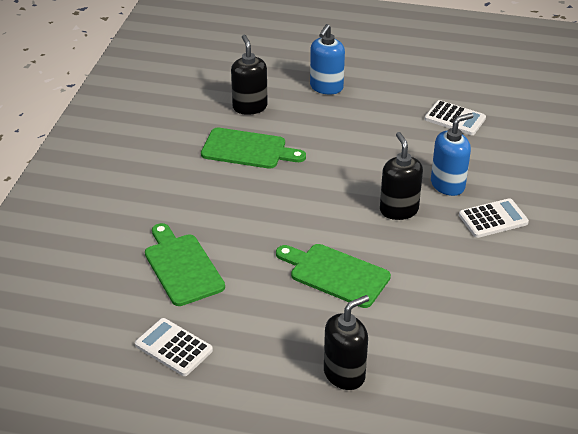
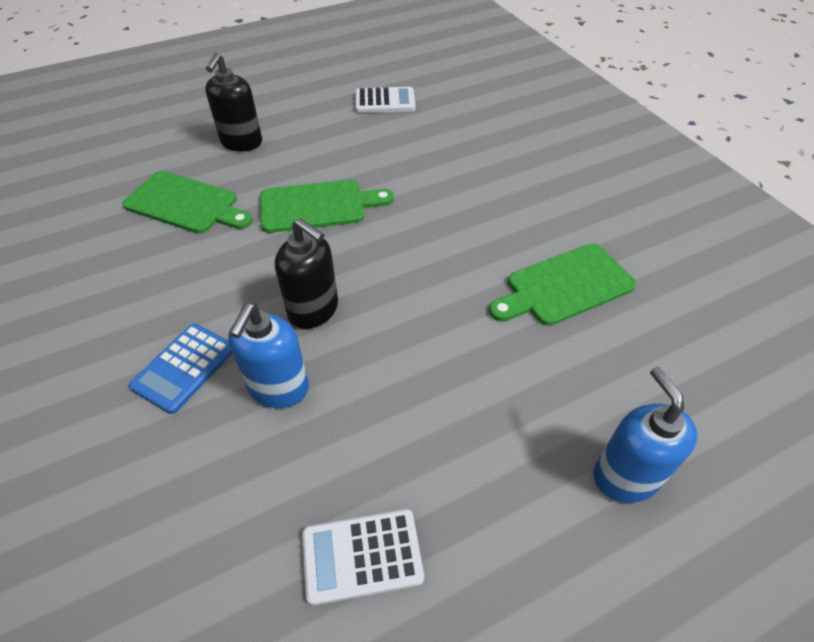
camera: 140 degrees right, 10 degrees up
green cutting board [145,223,225,306] -> green cutting board moved to [122,171,253,234]
black soap dispenser [231,35,268,115] -> none
white calculator [459,198,529,238] -> blue calculator [129,324,233,414]

